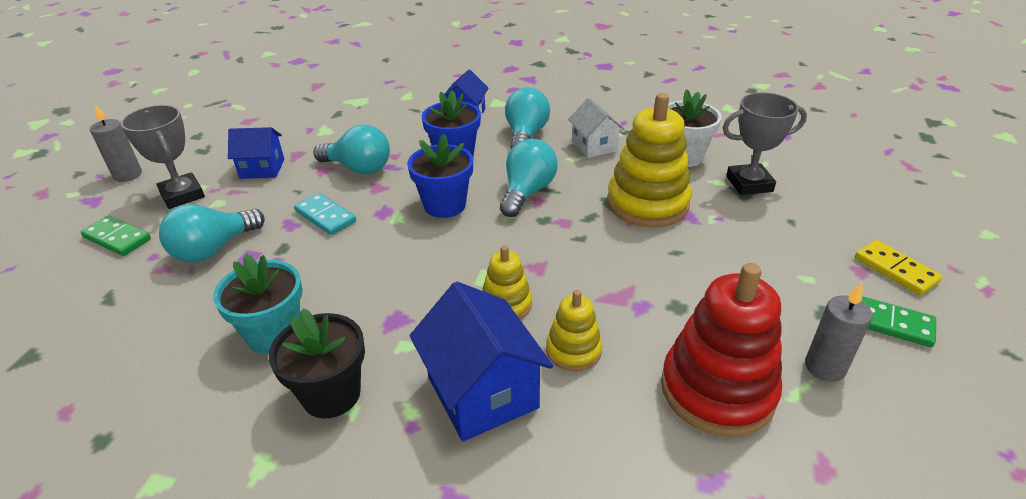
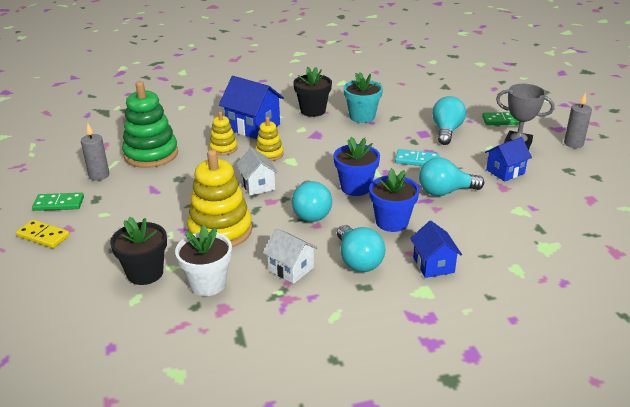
camera: 150 degrees right, 5 degrees down
red stacking toy [661,263,782,437] -> green stacking toy [122,81,178,168]
grey trophy [722,92,807,195] -> black flower pot [110,217,167,285]
none -> white house [236,147,278,196]

